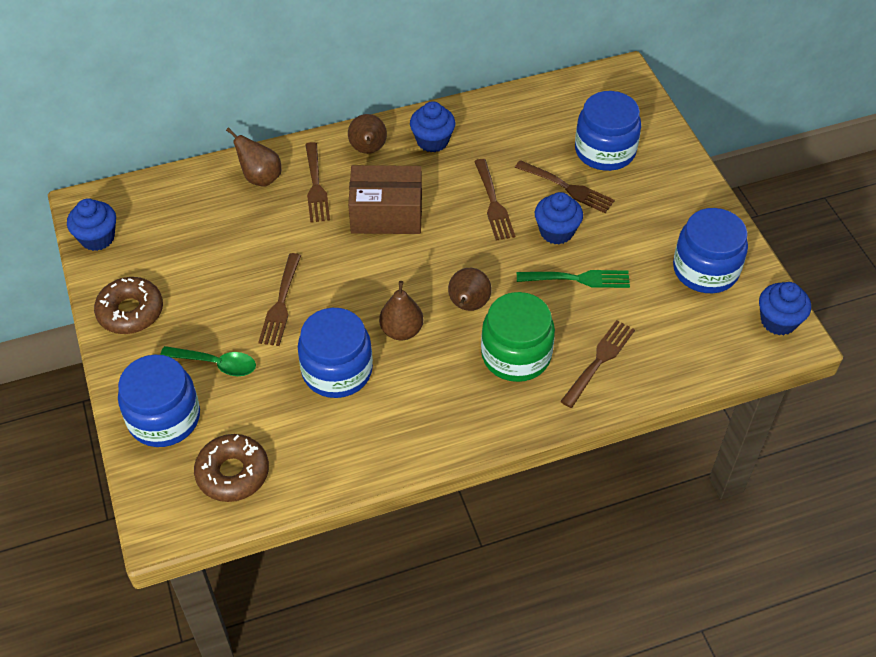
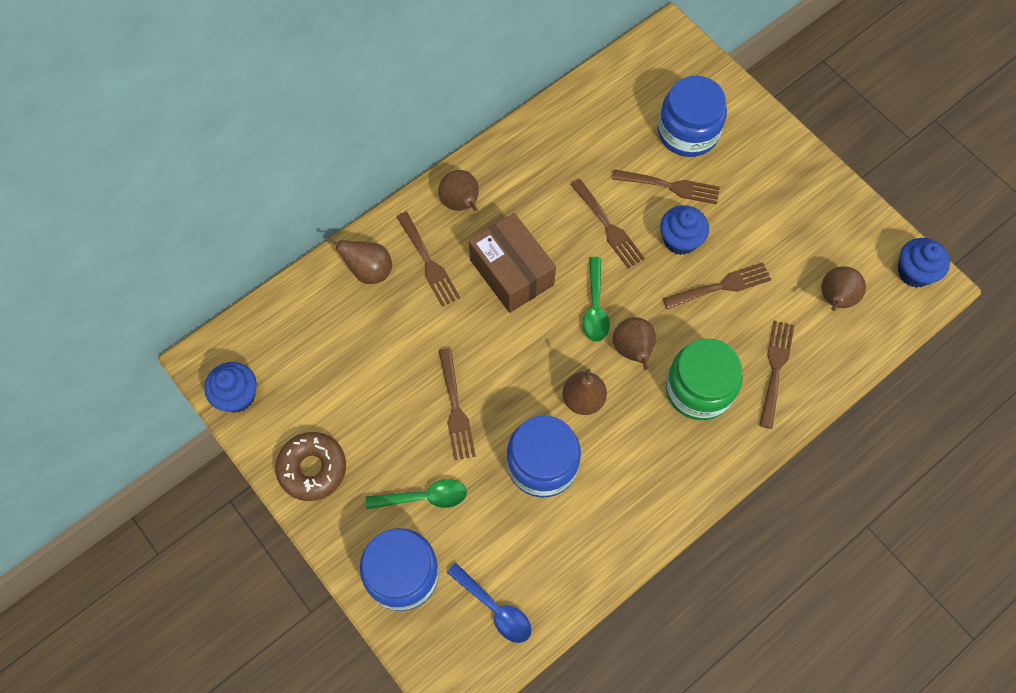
camera: 20 degrees left, 15 degrees up
brown donut [194,434,269,502] -> blue spoon [447,563,532,643]
brown box [348,165,422,234] -> brown box turned 75 degrees clockwise [469,213,556,313]
blue cupcake [410,101,455,152] -> none
green fork [517,270,630,288] -> brown fork [663,263,772,309]
blue jar [673,208,748,293] -> none
none -> green spoon [582,257,610,342]
none -> brown pear [821,266,866,311]

